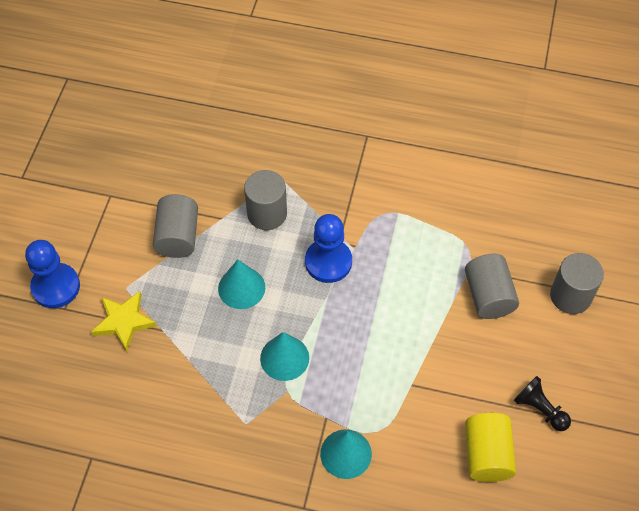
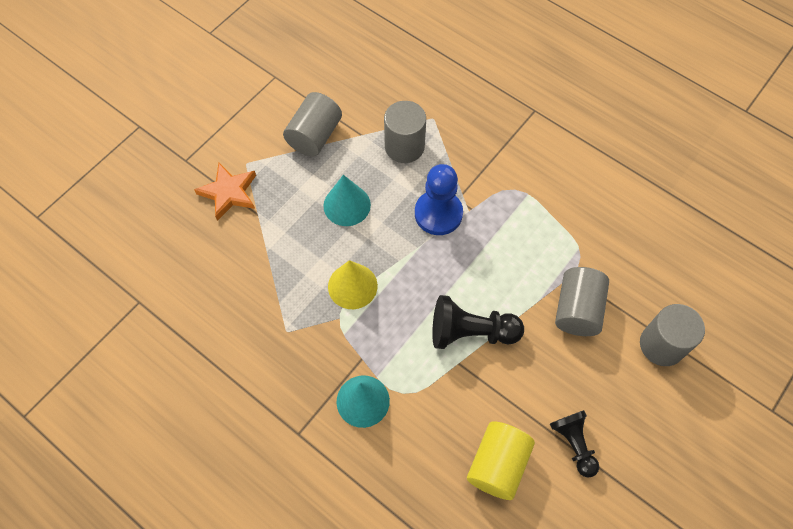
camera: 25 degrees right, 5 degrees up
blue pawn [25,240,80,308] -> none
yellow star [91,291,157,352] -> orange star [194,163,256,221]
turquoise cone [260,332,309,381] -> yellow cone [328,260,378,309]
none -> black pawn [432,295,524,349]

